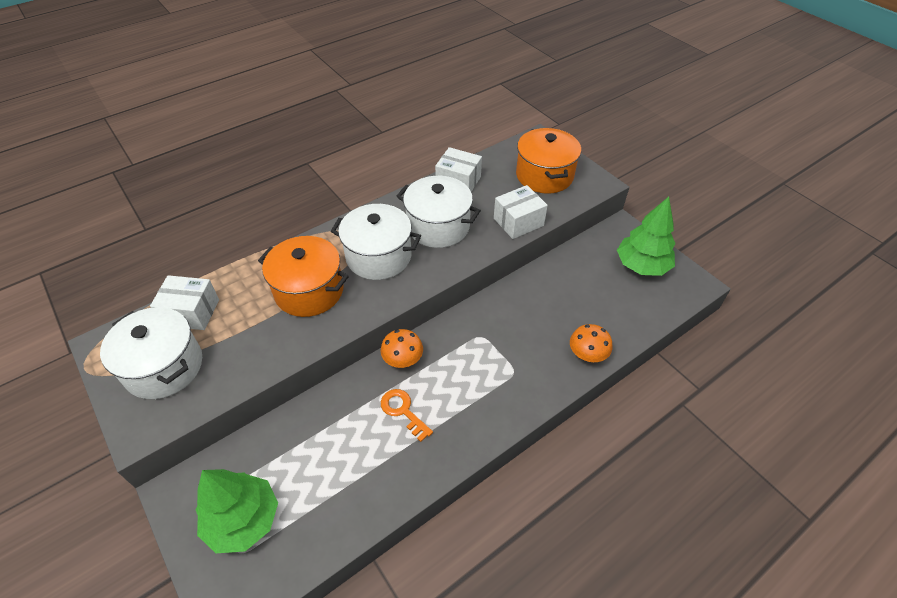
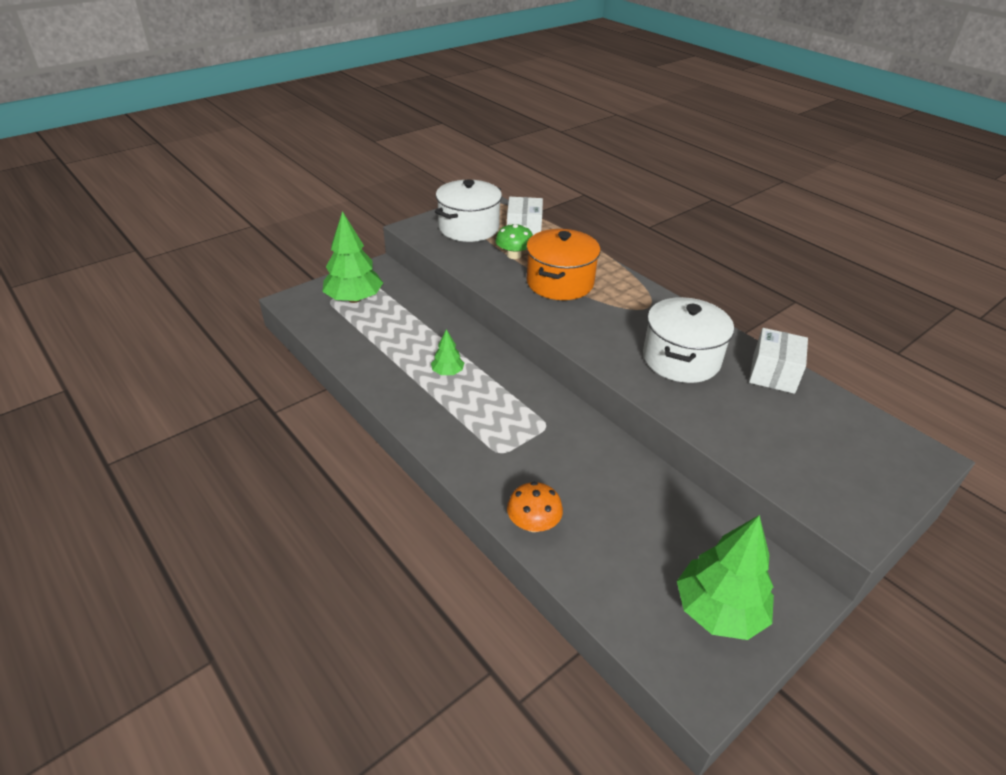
camera: 85 degrees right, 10 degrees down
white pot [331,204,421,280] -> none
orange mushroom [381,329,423,368] -> none
orange key [381,389,433,442] -> green tree [431,329,464,375]
white box [494,185,548,239] -> none
orange pot [516,128,581,194] -> none
none -> green mushroom [495,223,533,259]

